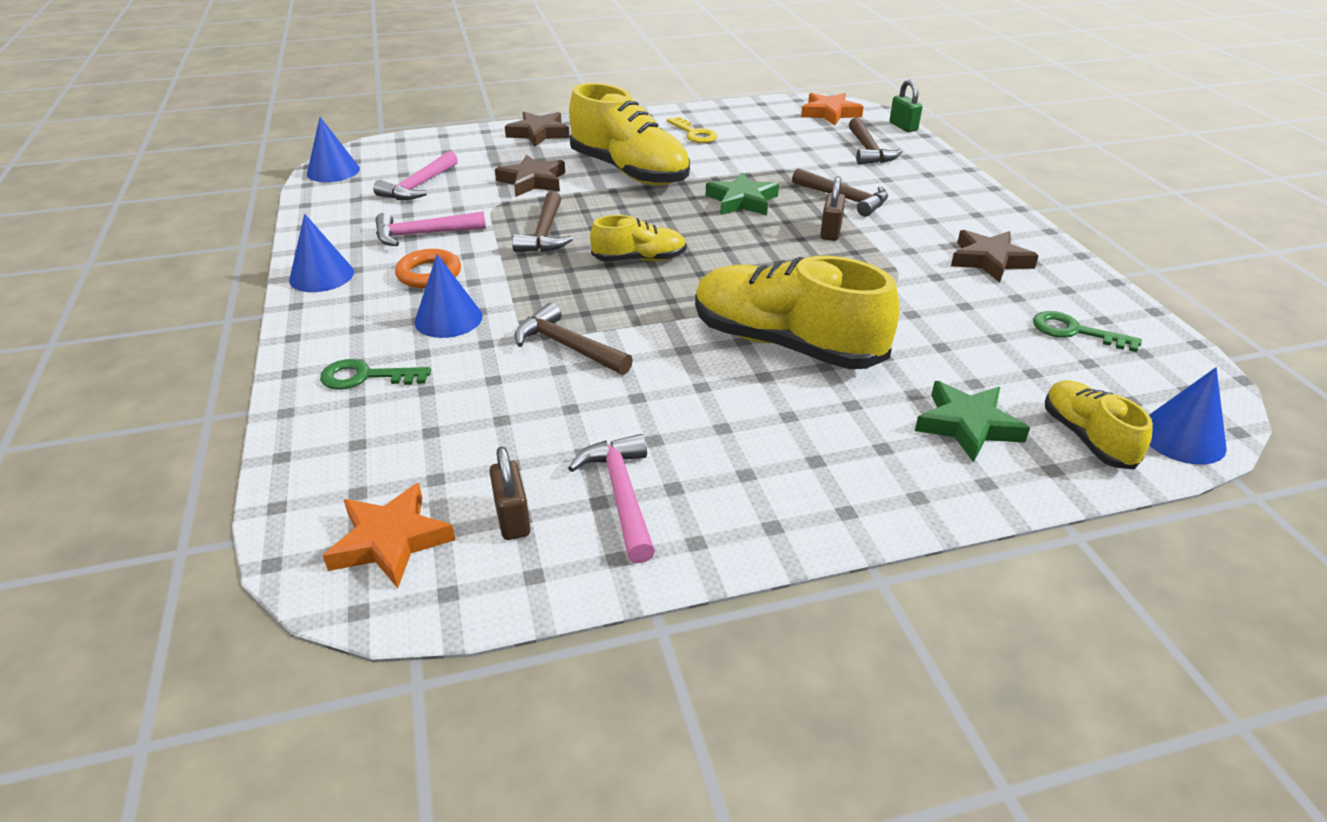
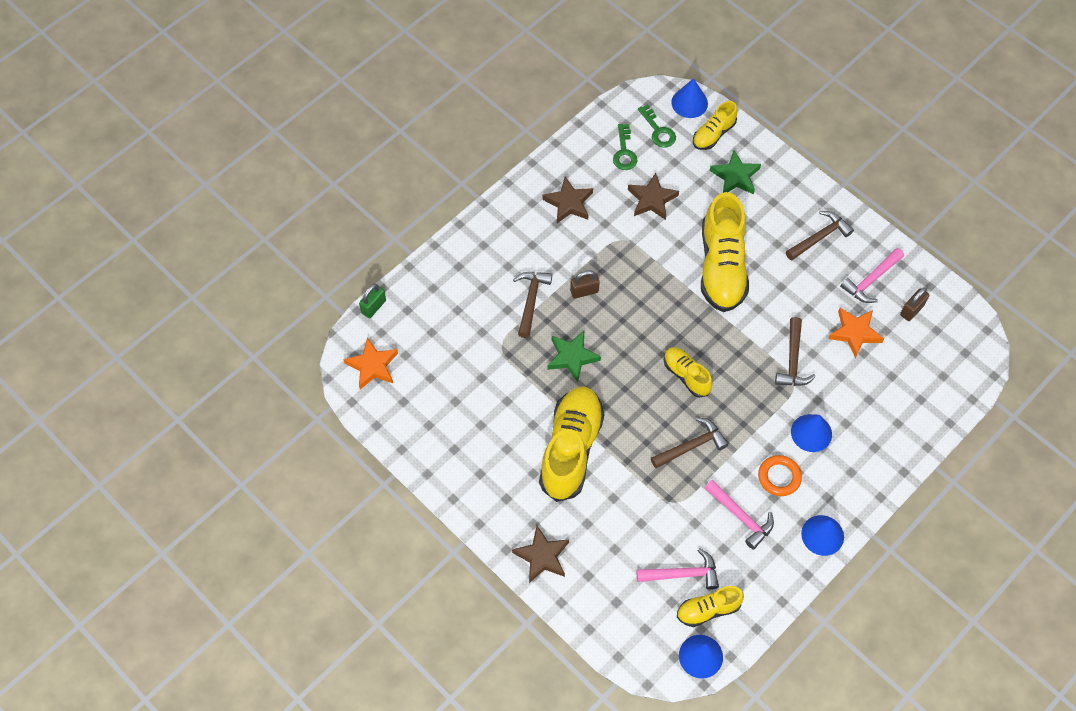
camera: 120 degrees left, 25 degrees up
green key [320,359,431,390] -> green key moved to [638,104,676,148]
orange star [323,483,455,588] -> orange star moved to [828,308,884,358]
brown star [495,155,565,196] -> brown star moved to [628,173,679,220]
yellow key [667,116,718,143] -> none
brown hammer [849,118,903,165] -> brown hammer moved to [786,211,854,261]
none -> yellow shoe [677,586,744,627]

